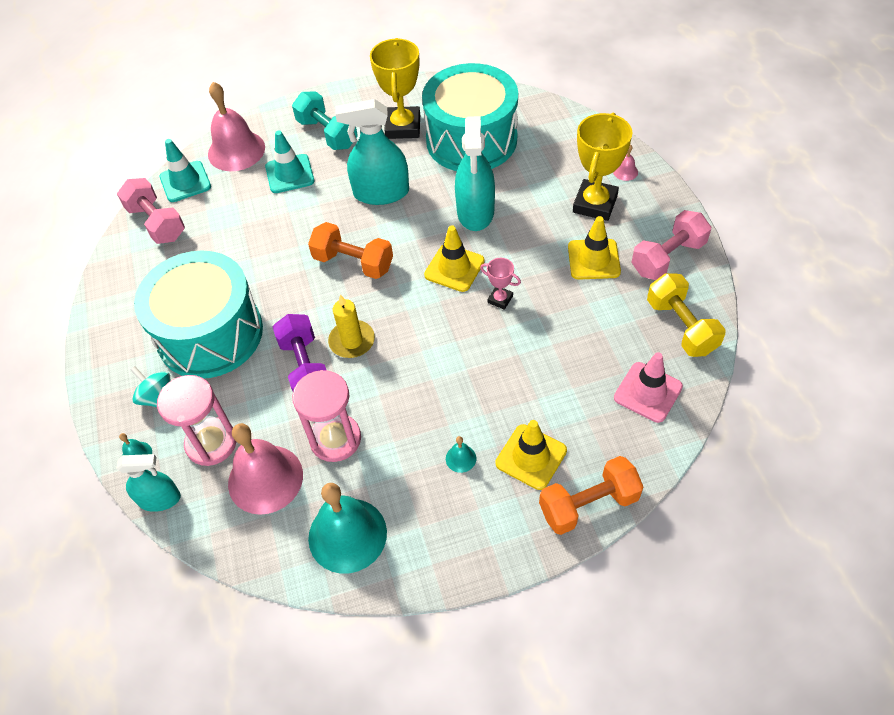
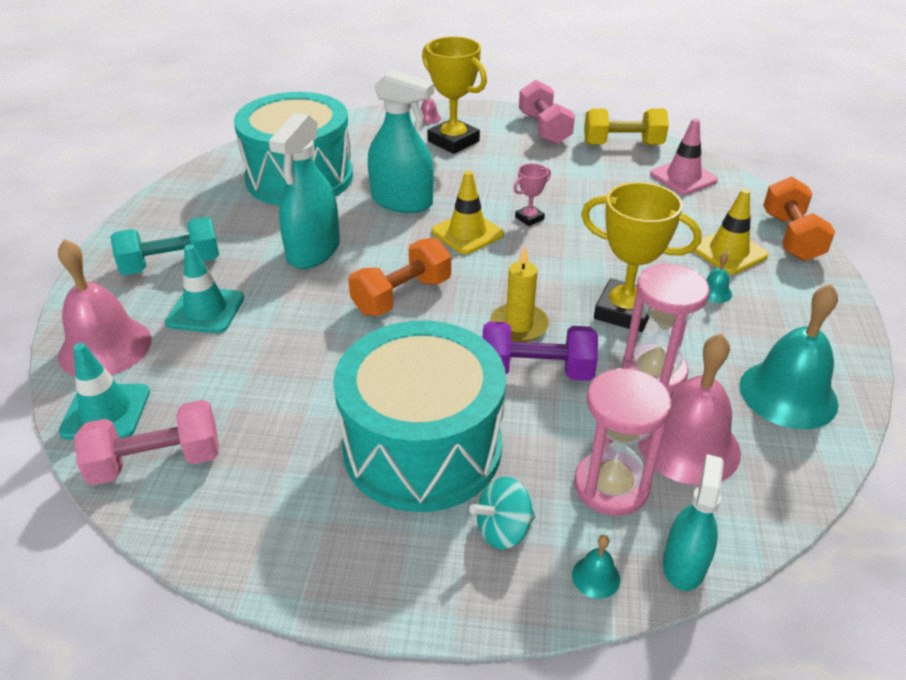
camera: 70 degrees left, 15 degrees down
yellow trophy [370,38,420,139] -> yellow trophy moved to [581,182,702,332]
yellow traffic cone [568,216,621,280] -> none

